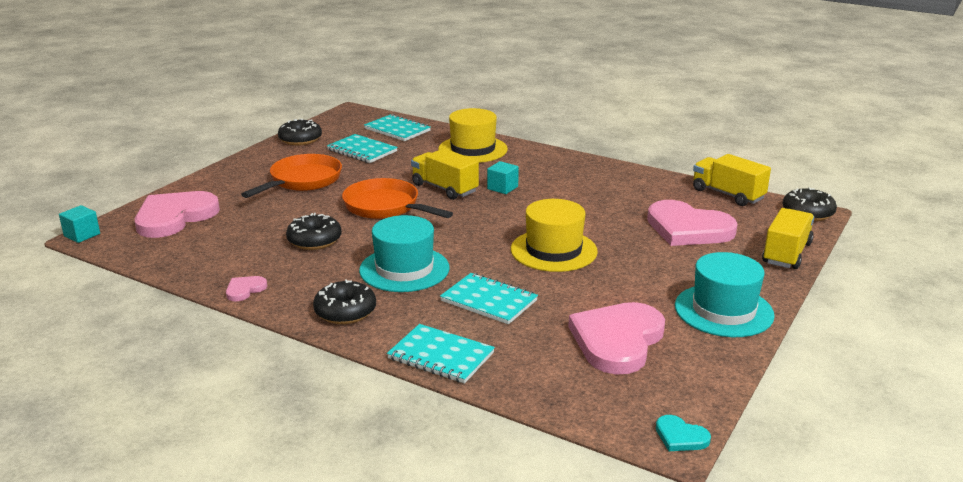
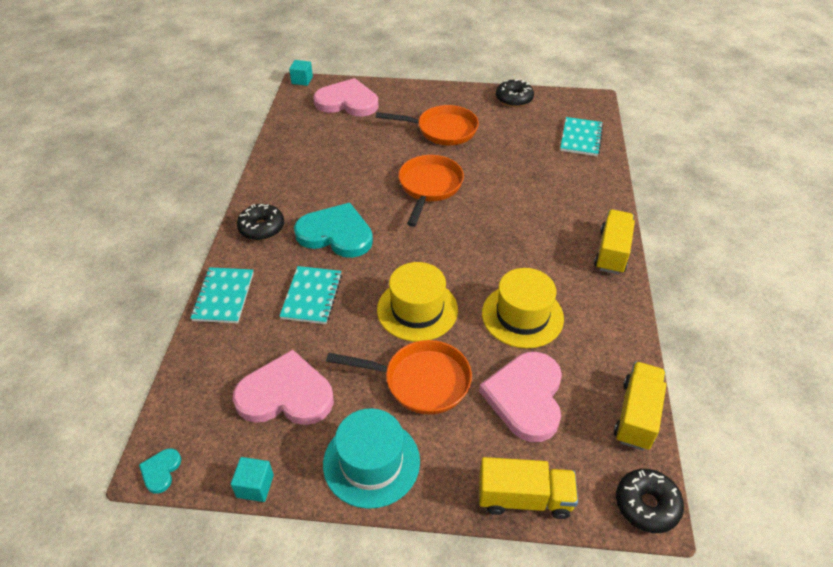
camera: 65 degrees right, 20 degrees up
pink heart [226,276,267,302] -> none
black donut [286,213,341,250] -> none
turquoise notebook [327,134,398,163] -> none
turquoise hat [359,215,450,292] -> turquoise heart [294,203,373,258]
yellow truck [411,148,479,200] -> yellow truck moved to [594,209,635,274]
yellow hat [438,108,508,163] -> yellow hat moved to [482,268,564,348]
turquoise cube [487,161,519,194] -> turquoise cube moved to [231,457,274,502]
none -> orange pan [326,340,472,415]

